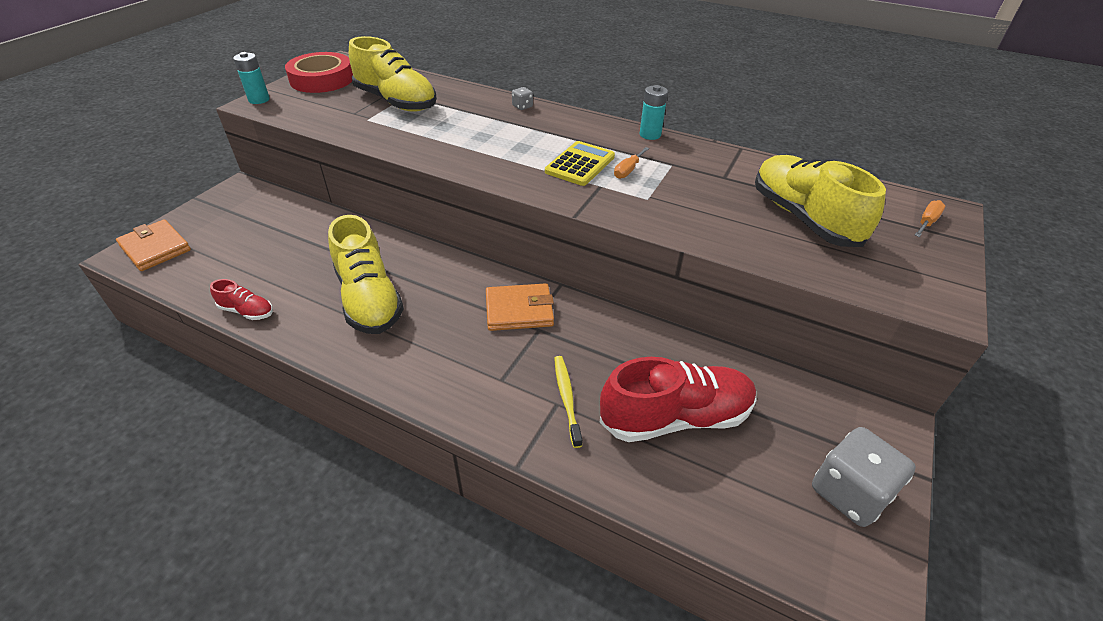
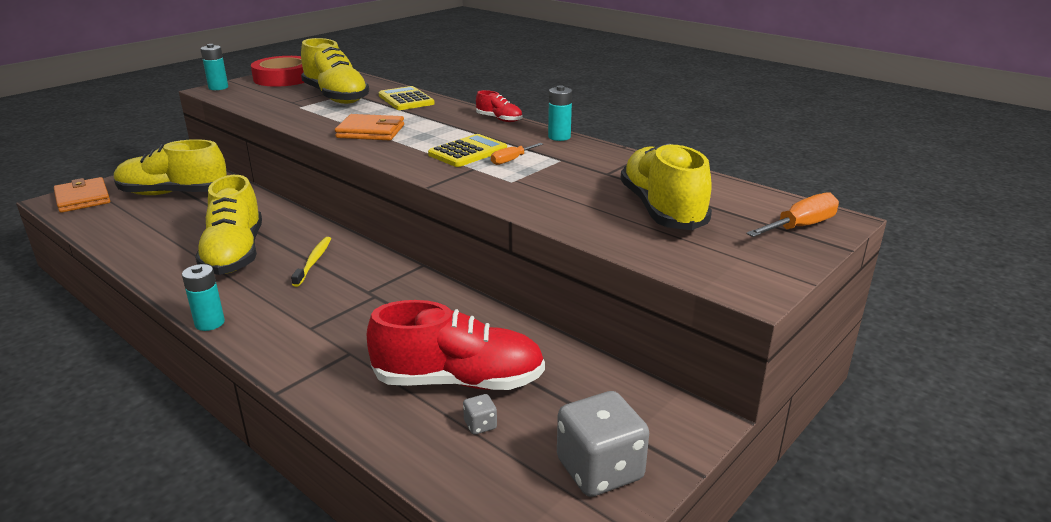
camera: 15 degrees right, 15 degrees down
red shoe [210,279,273,320] -> red shoe moved to [476,90,522,122]
orange wallet [486,283,554,331] -> orange wallet moved to [335,114,404,140]
grey dice [512,87,533,110] -> grey dice moved to [463,394,497,435]
yellow toothbrush [554,356,582,448] -> yellow toothbrush moved to [291,237,331,287]
orange screwdriver [915,200,945,237] -> orange screwdriver [746,192,839,237], size x1.58
none -> yellow shoe [114,139,227,195]
none -> turquoise battery [182,264,225,331]
none -> yellow calculator [379,86,435,110]

